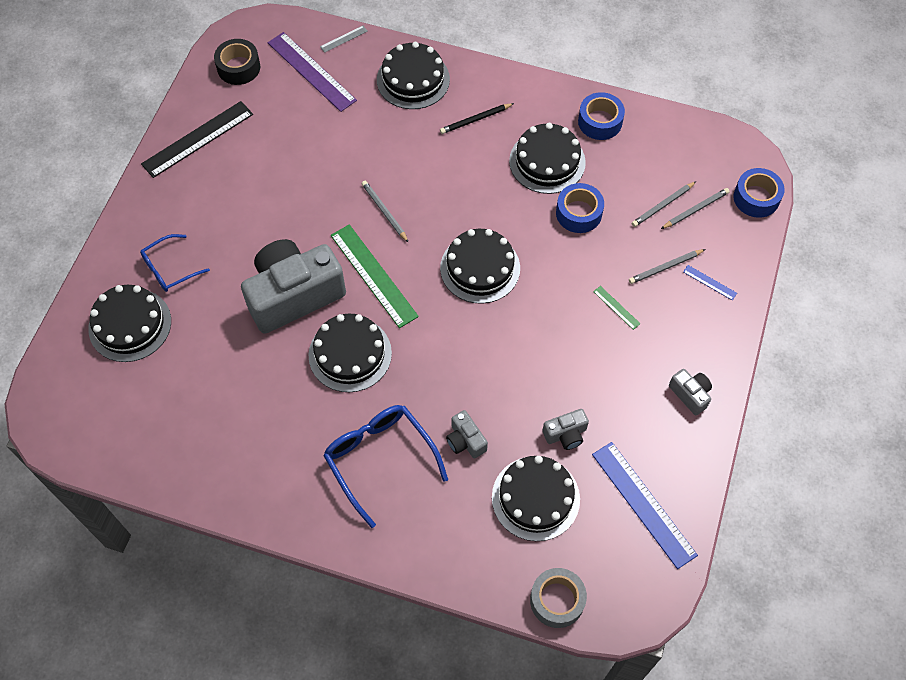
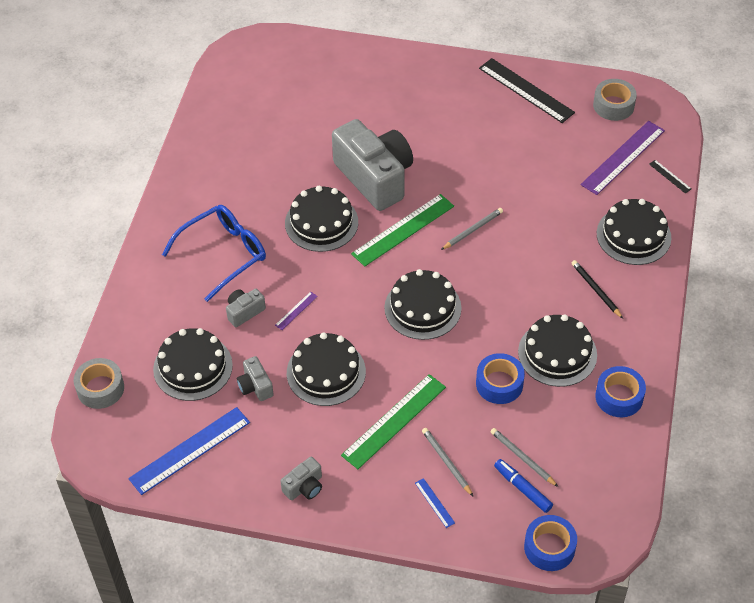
camera: 85 degrees right, 10 degrees down
black cake [88,285,171,362] -> black cake moved to [287,332,366,406]
blue glasses [140,234,210,292] -> none
black tape [214,39,260,85] -> grey tape [593,79,637,121]
grey ruler [320,26,368,53] -> black ruler [649,160,691,193]
green ruler [593,286,641,330] -> green ruler [341,374,446,469], size x2.28
grey pencil [661,188,730,229] -> blue marker [494,459,553,513]
blue ruler [683,265,737,300] -> blue ruler turned 60 degrees counterclockwise [415,478,455,528]
none -> purple ruler [275,291,318,330]

